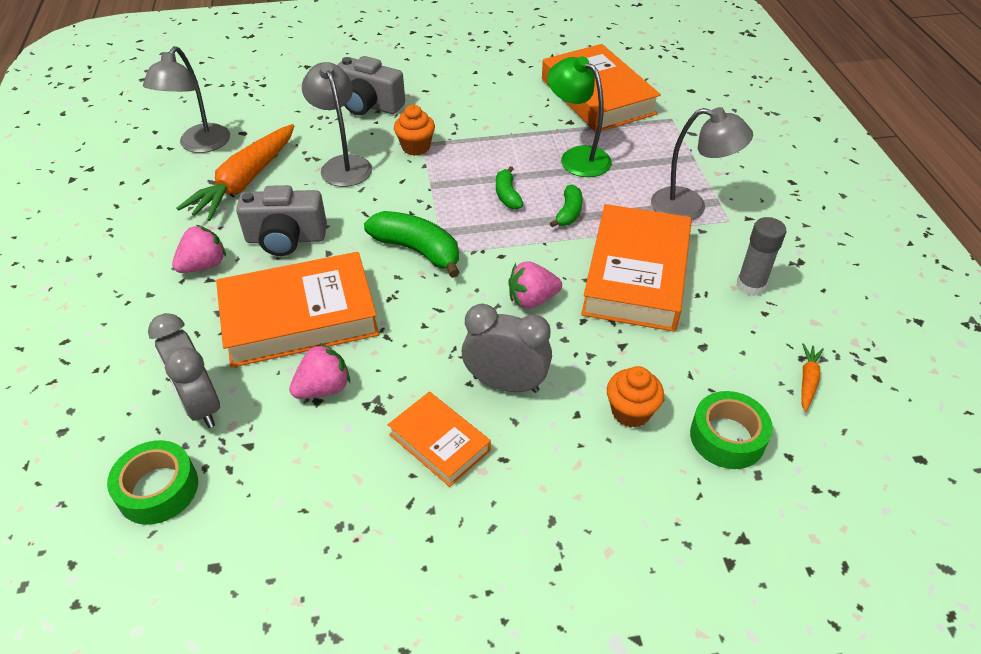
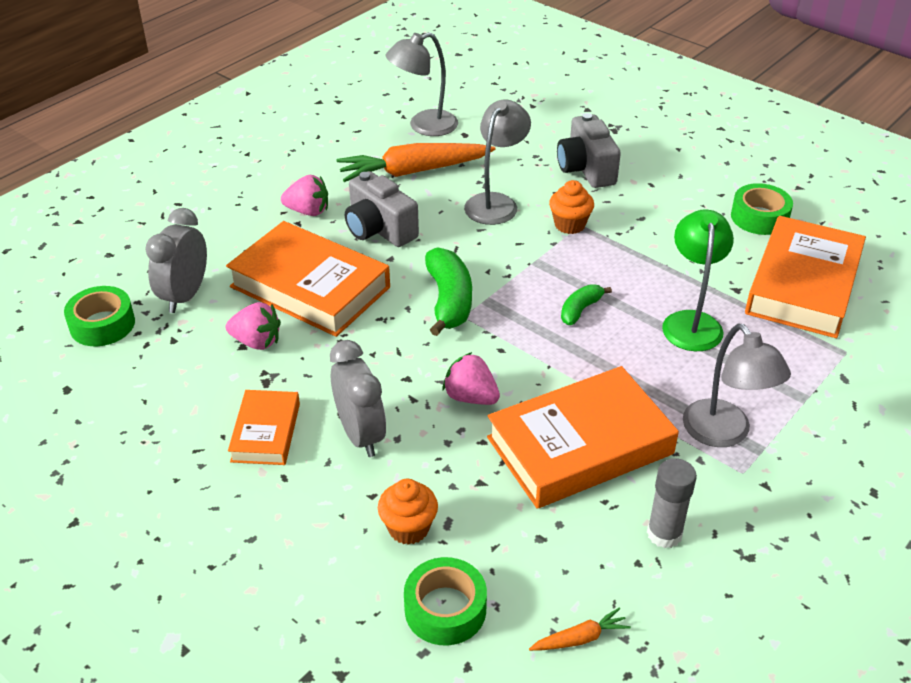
camera: 50 degrees right, 5 degrees down
green banana [550,185,582,227] -> none
none -> green tape [731,183,793,235]

